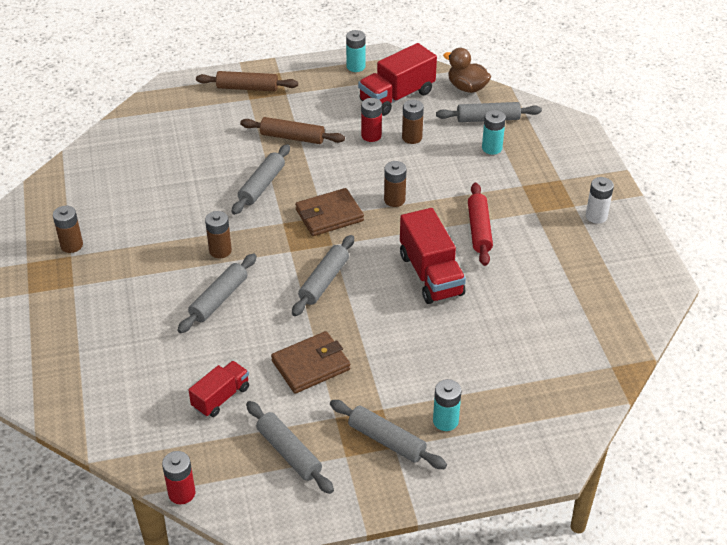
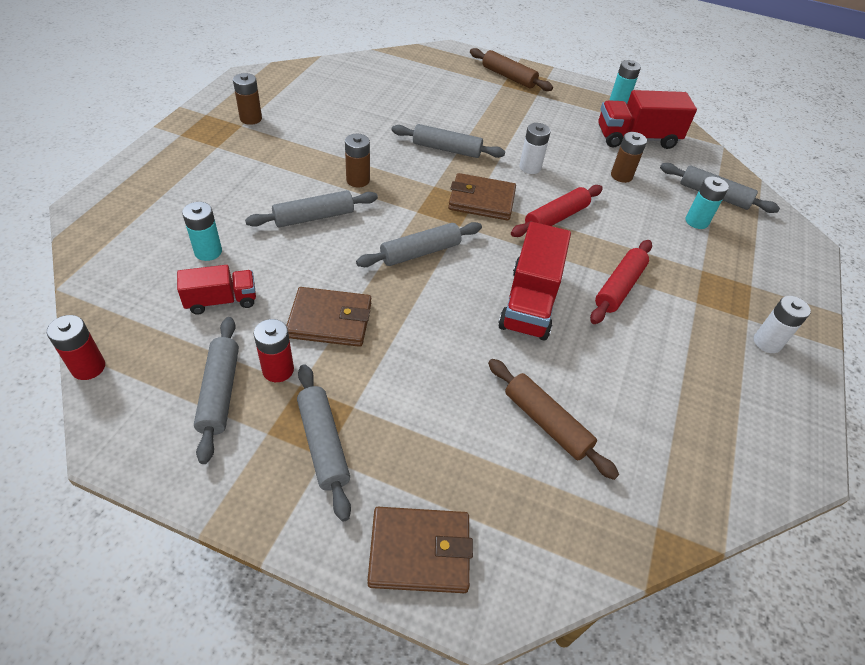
camera: 30 degrees right, 5 degrees up
grey rolling pin [232,144,290,215] -> grey rolling pin turned 45 degrees clockwise [391,124,505,158]
brown rolling pin [240,117,345,144] -> brown rolling pin moved to [488,359,619,480]
red battery [361,98,382,142] -> red battery moved to [254,319,294,382]
brown battery [384,161,406,207] -> red rolling pin [511,185,603,237]
turquoise battery [433,379,461,431] -> turquoise battery moved to [182,202,222,261]
brown duck [443,48,491,93] -> none
none -> brown wallet [368,507,473,593]
none -> white battery [519,123,551,174]

